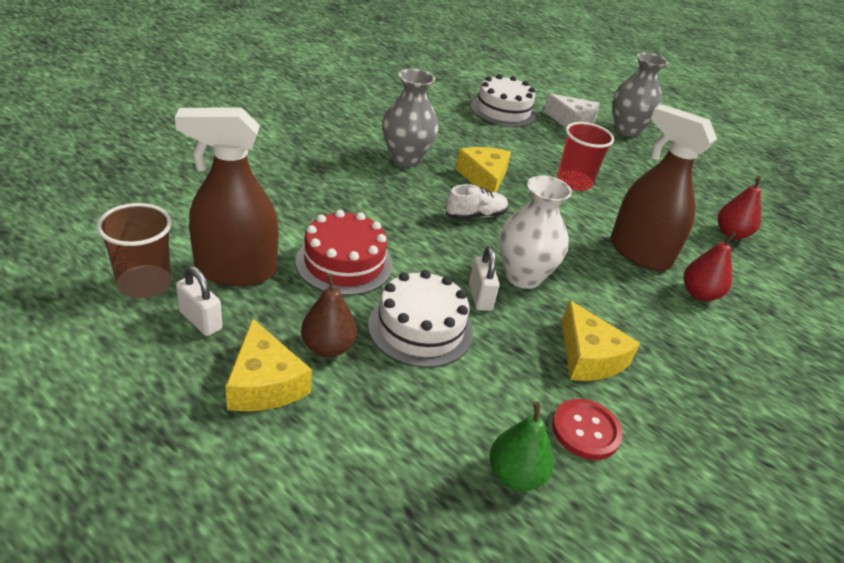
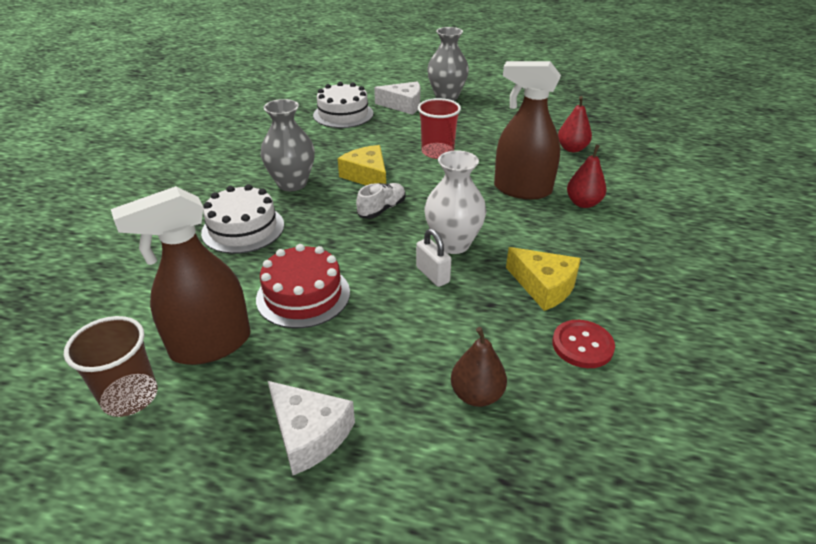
camera: 20 degrees left, 0 degrees up
white padlock [176,266,222,336] -> none
yellow cheese [225,318,312,411] -> white cheese [268,381,355,475]
brown pear [301,273,357,357] -> brown pear moved to [451,327,507,407]
white cake [368,270,473,368] -> white cake moved to [201,184,284,254]
green pear [490,402,554,491] -> none

